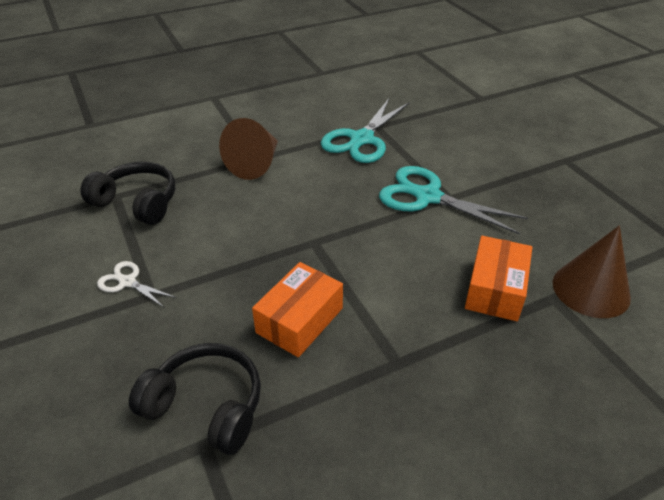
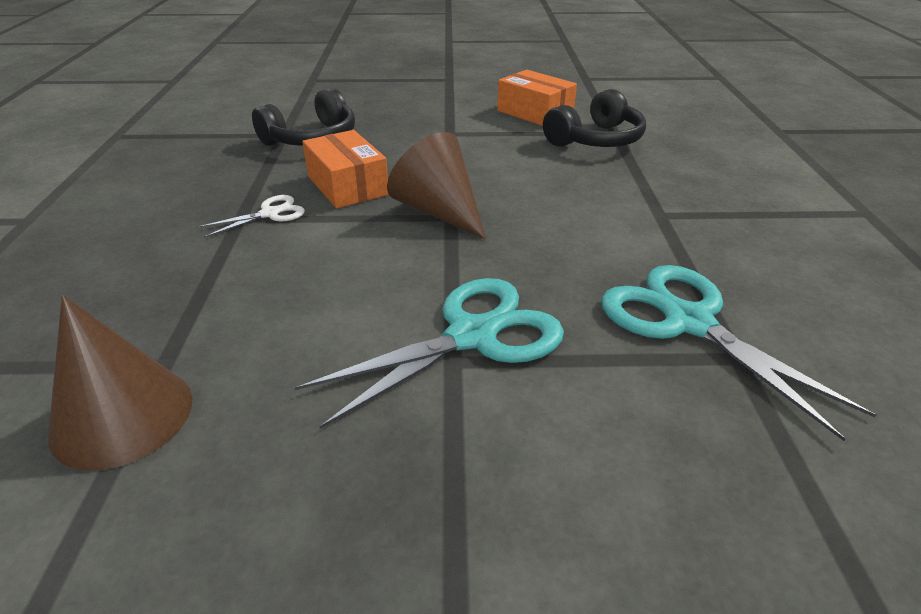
camera: 115 degrees right, 5 degrees down
white scissors [97,261,177,308] -> white scissors moved to [198,195,305,238]
brown cone [219,118,278,180] -> brown cone moved to [387,132,486,239]
orange box [465,236,532,321] -> orange box moved to [497,70,577,126]

